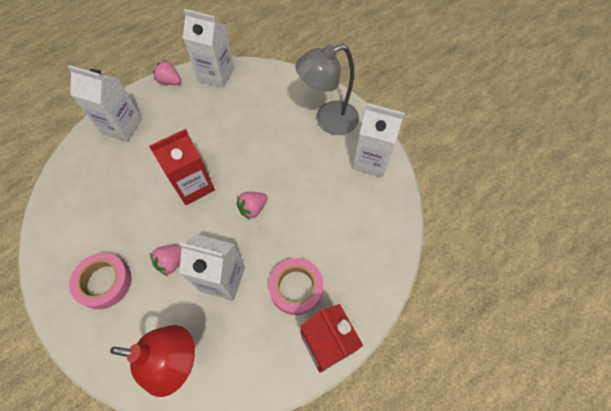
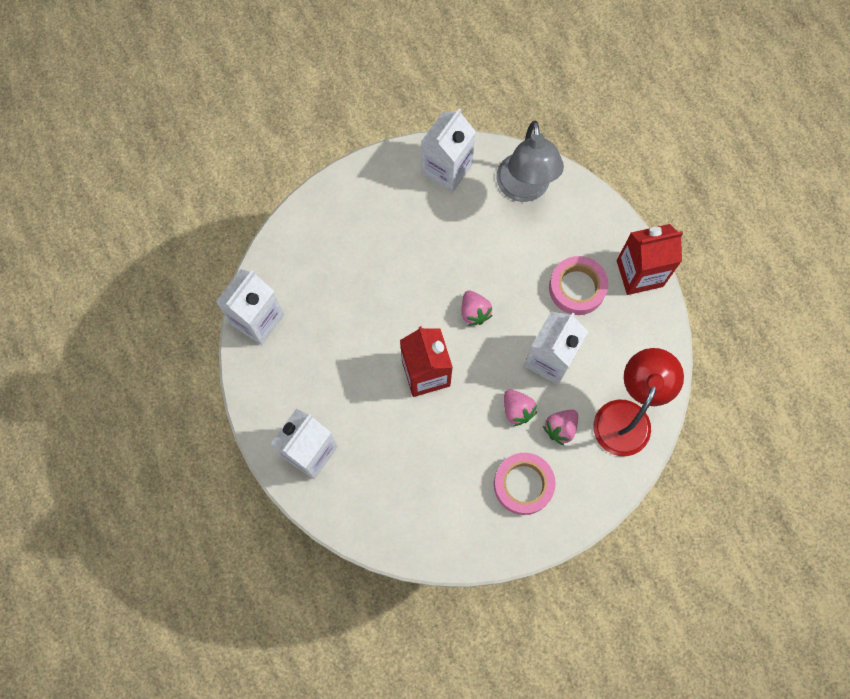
camera: 75 degrees left, 10 degrees up
pink strawberry [153,60,181,85] -> pink strawberry moved to [543,410,578,445]
grey lamp [295,44,359,135] -> grey lamp moved to [496,121,564,202]

